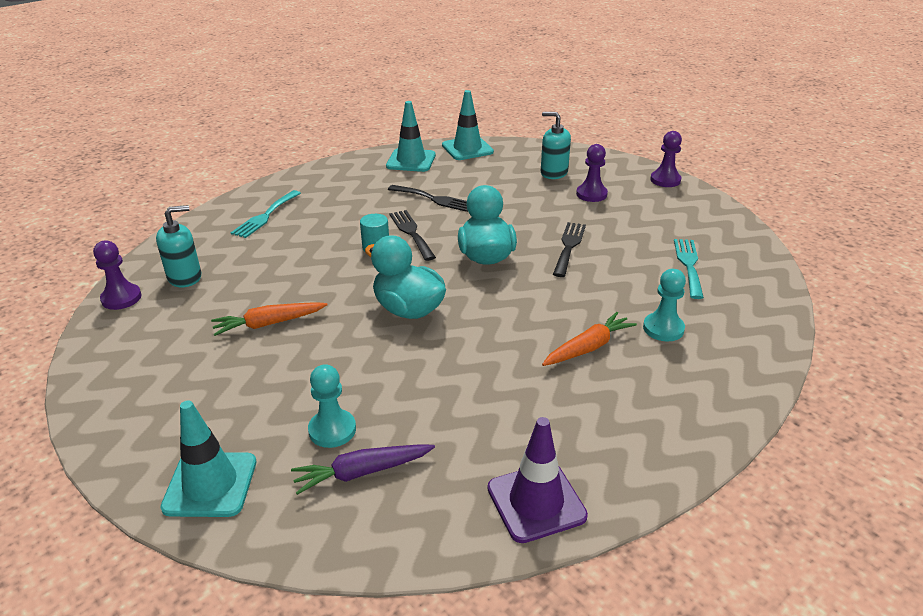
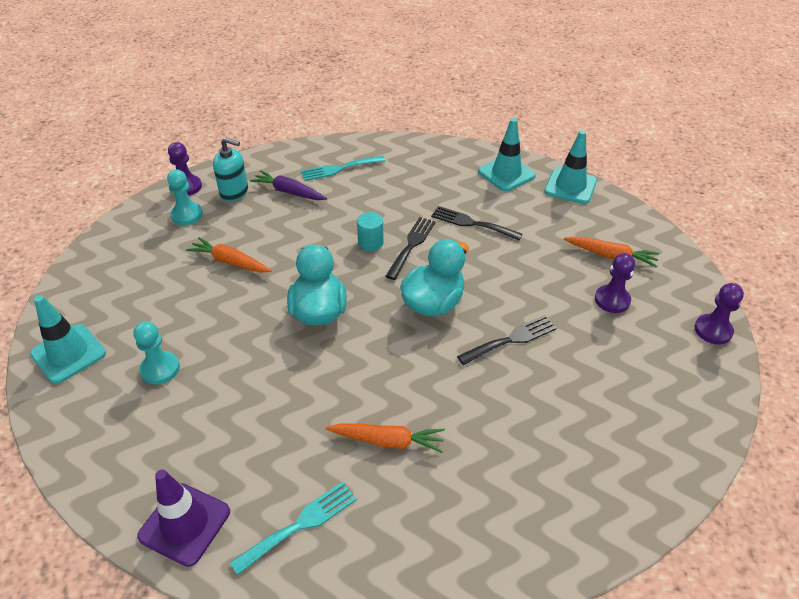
camera: 45 degrees right, 10 degrees up
purple carrot [291,444,435,495] -> purple carrot moved to [250,170,327,200]
black fork [388,185,468,212] -> black fork turned 135 degrees clockwise [431,206,522,240]
turquoise soap dispenser [541,112,571,179] -> orange carrot [564,236,659,268]
turquoise pawn [643,269,686,341] -> turquoise pawn moved to [167,170,203,225]
turquoise fork [674,239,704,299] -> turquoise fork moved to [230,481,357,575]

